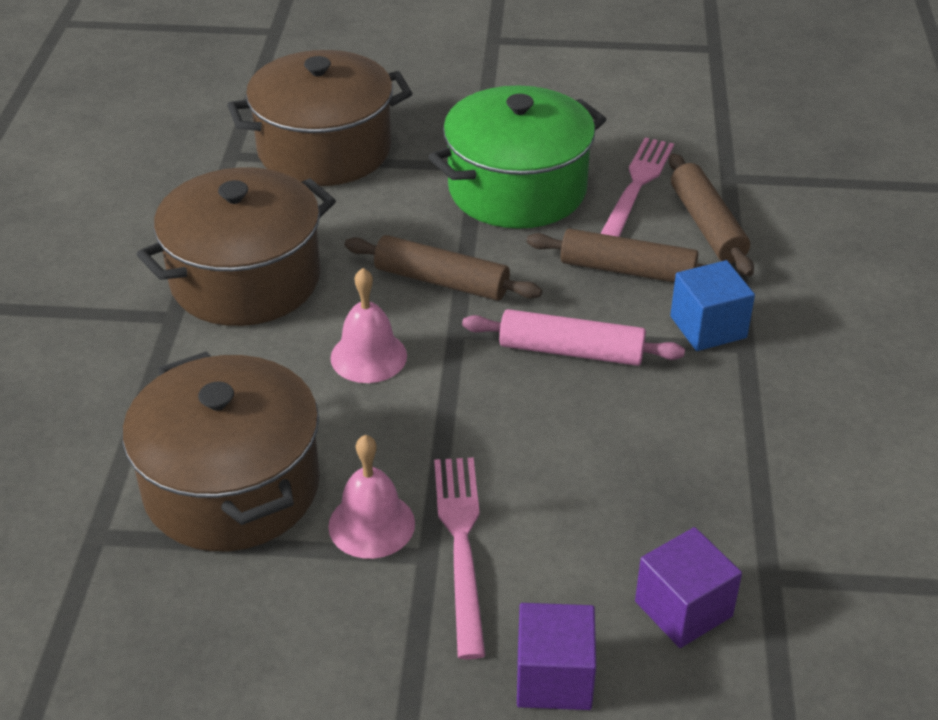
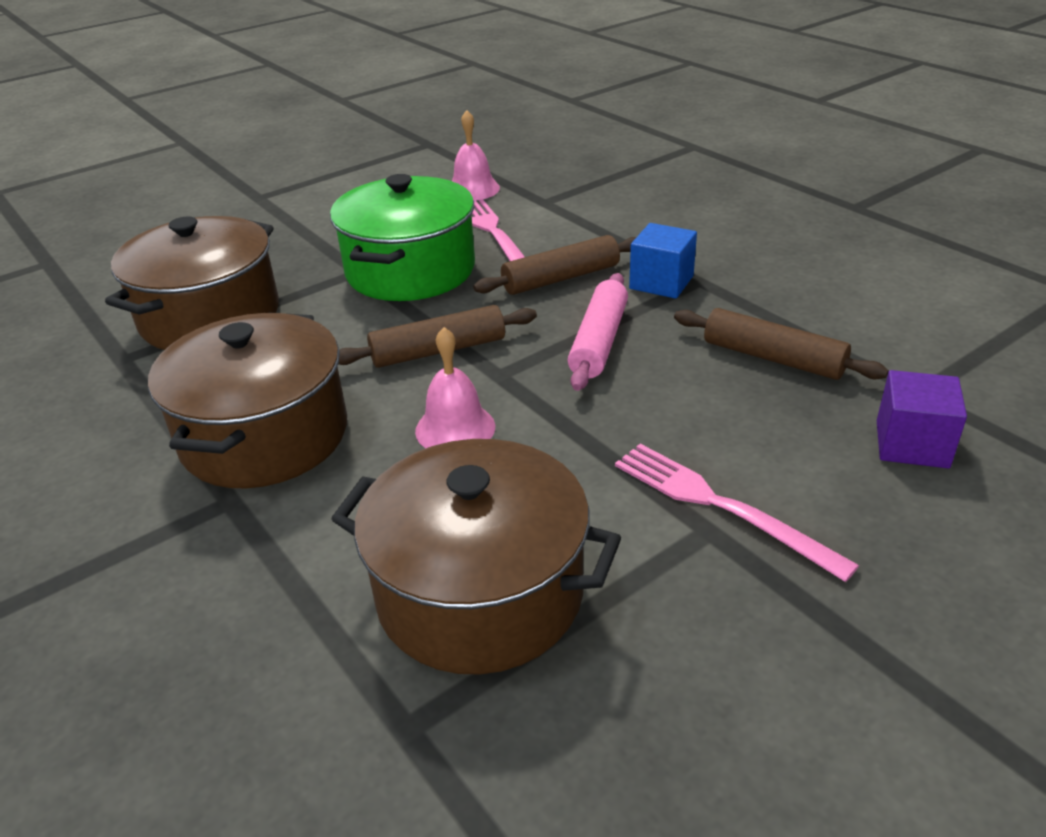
camera: 40 degrees left, 5 degrees down
pink bell [328,435,415,559] -> pink bell moved to [452,110,500,201]
pink rolling pin [462,309,685,366] -> pink rolling pin turned 45 degrees counterclockwise [568,273,628,391]
purple cube [517,603,596,710] -> none
brown rolling pin [669,153,754,276] -> brown rolling pin moved to [674,308,889,380]

